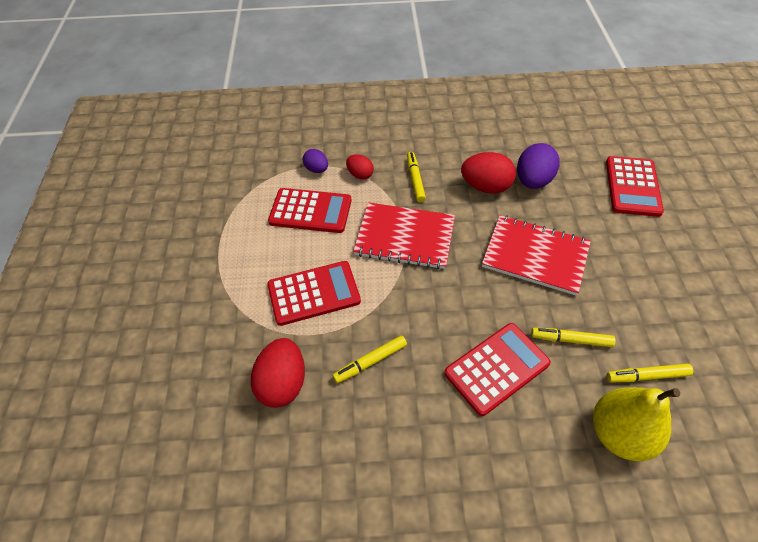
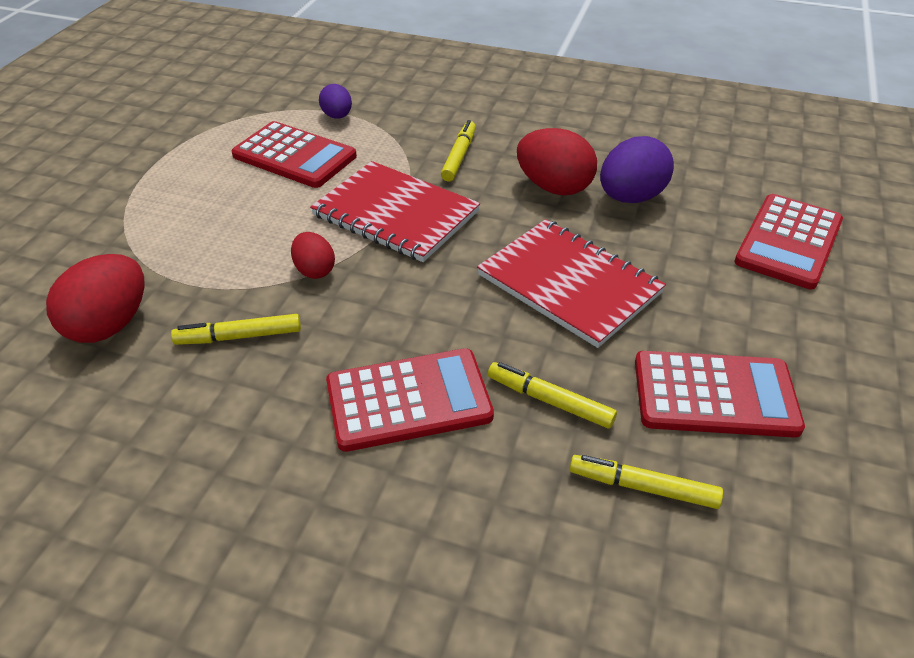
camera: 20 degrees right, 10 degrees down
red calculator [267,261,361,326] -> red calculator moved to [635,351,805,438]
red egg [346,154,374,179] -> red egg moved to [291,232,335,279]
yellow pear [593,387,680,461] -> none

